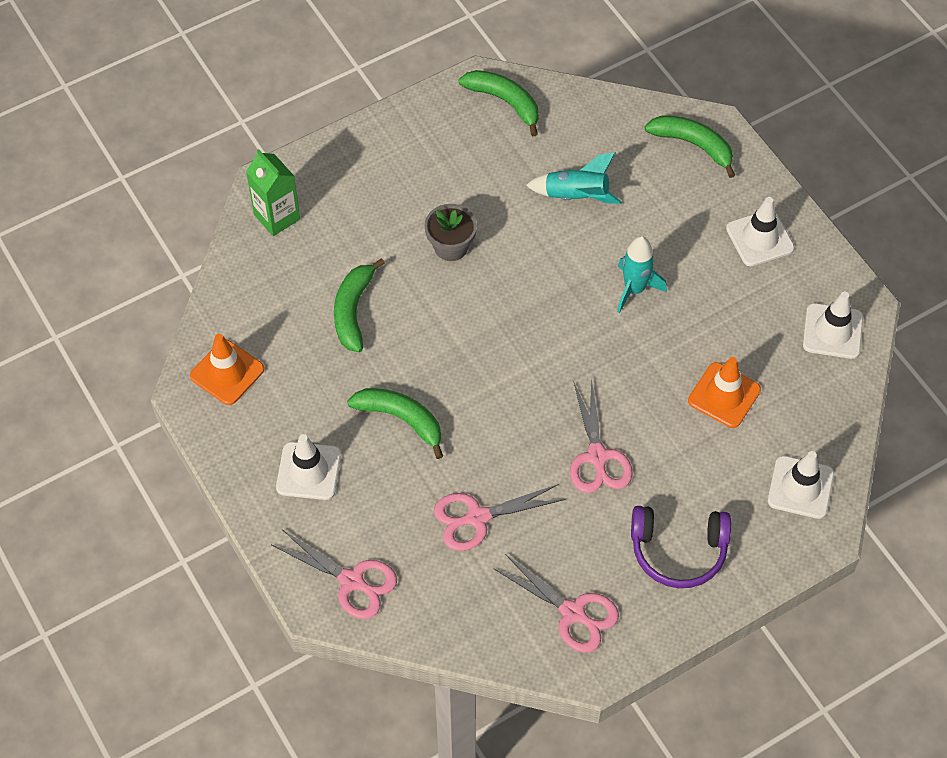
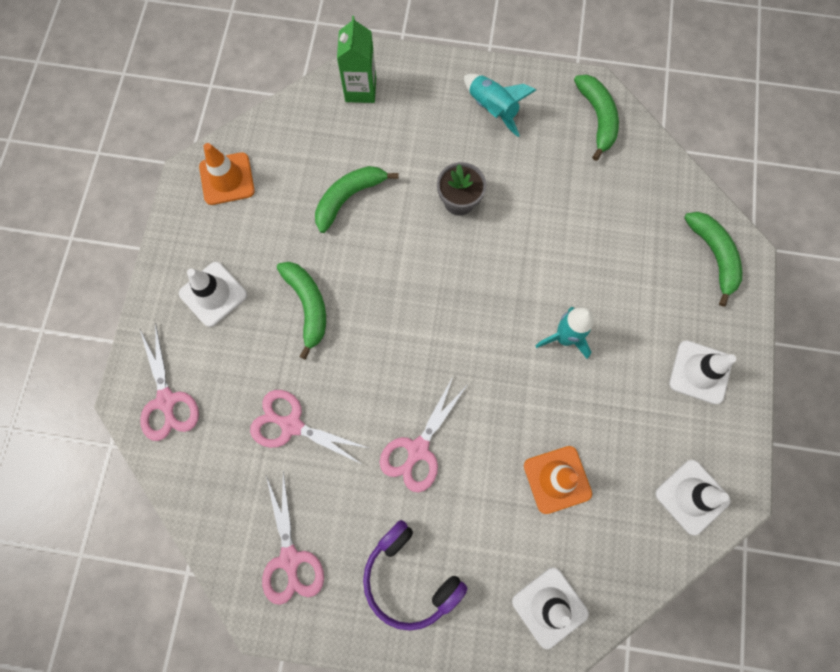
camera: 40 degrees right, 15 degrees up
turquoise rocket [526,152,622,204] -> turquoise rocket moved to [464,74,536,137]

